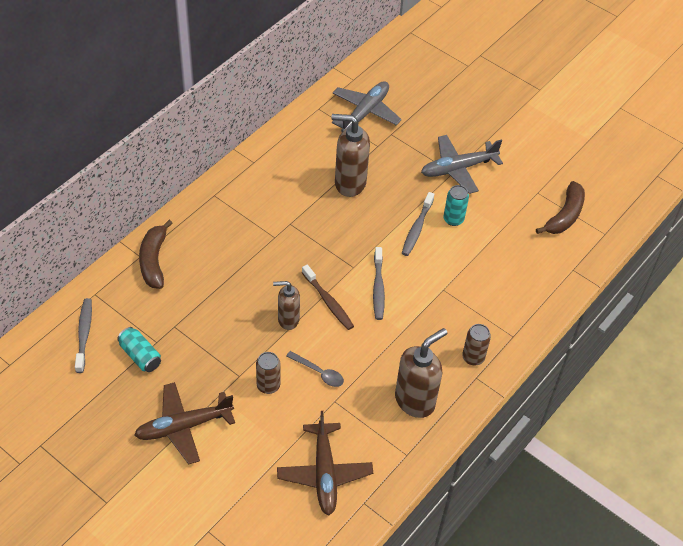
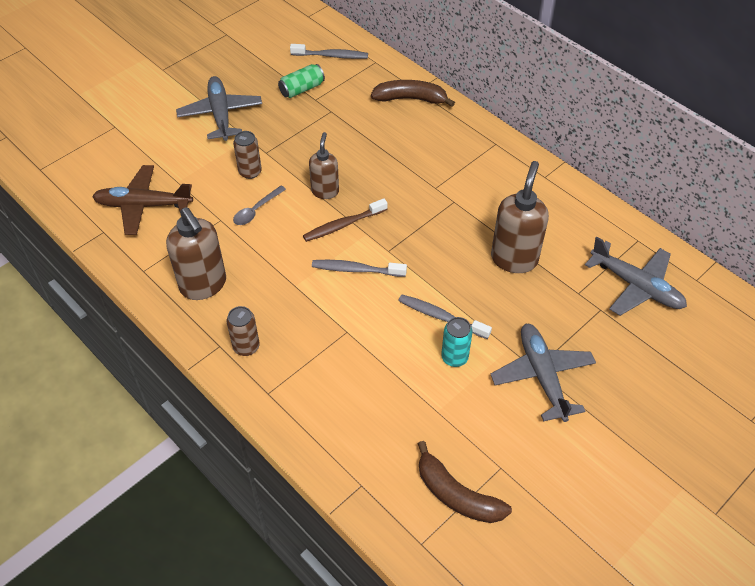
camera: 100 degrees right, 0 degrees up
turquoise can [117,327,161,372] -> green can [278,64,325,98]
brown plane [134,382,235,465] -> grey plane [176,76,262,141]

